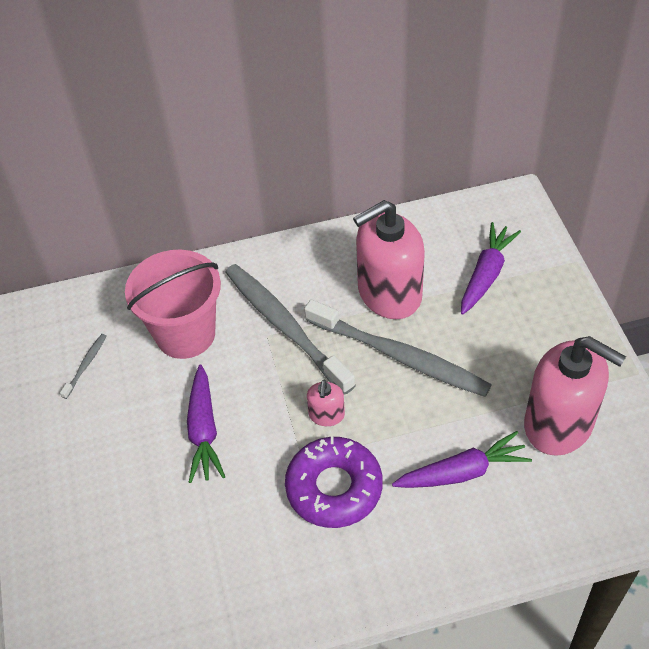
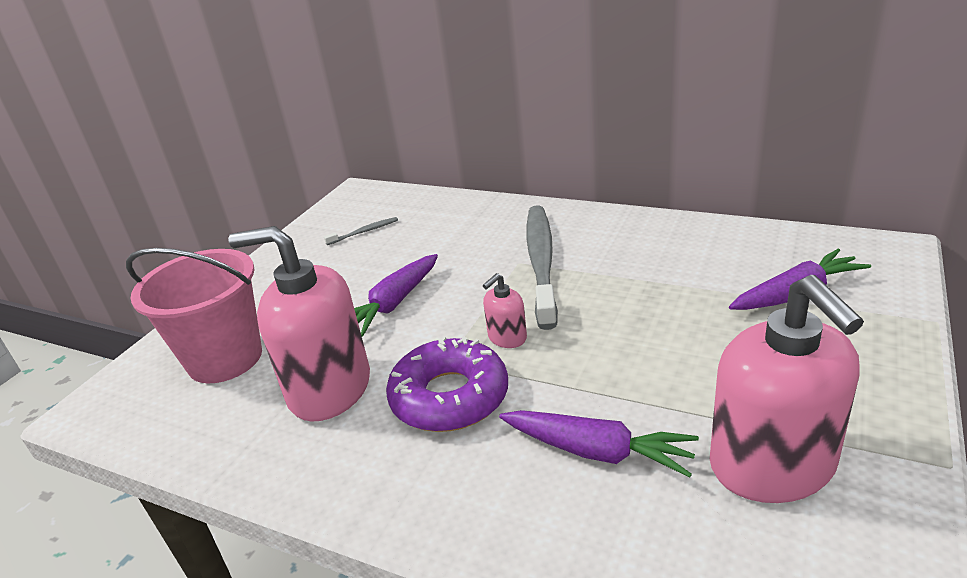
camera: 40 degrees right, 20 degrees down
pink bucket [125,250,221,359] -> pink bucket moved to [126,248,262,383]
grey toothbrush [304,299,492,397] -> none
pink soap dispenser [353,200,425,319] -> pink soap dispenser moved to [228,226,370,421]

